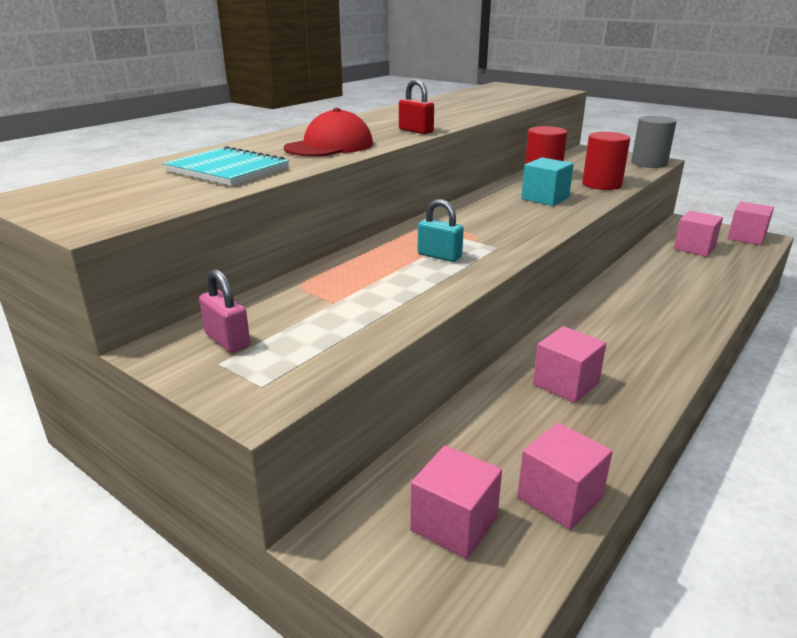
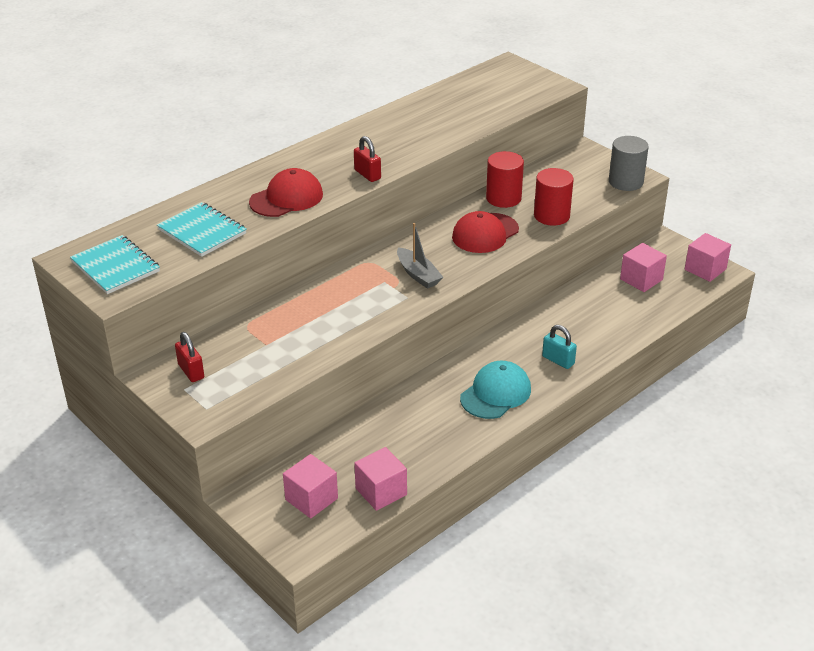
camera: 10 degrees right, 10 degrees up
pink padlock [199,269,250,353] -> red padlock [175,332,204,382]
turquoise padlock [418,199,464,262] -> turquoise padlock moved to [542,325,577,369]
turquoise cube [521,157,574,206] -> red cap [452,211,519,253]
pink cube [533,326,606,403] -> none
none -> turquoise notebook [70,235,160,294]
none -> grey boat [397,223,443,289]
none -> turquoise cap [460,361,531,419]

